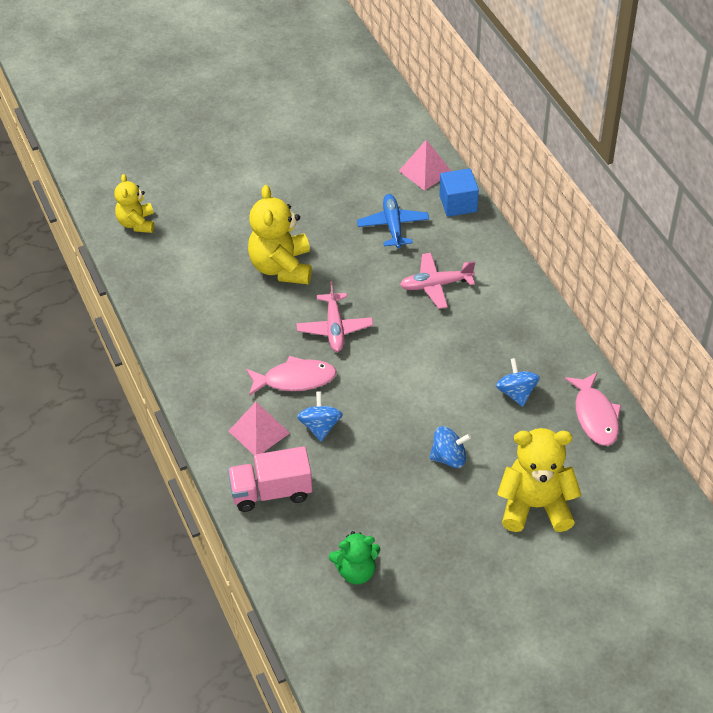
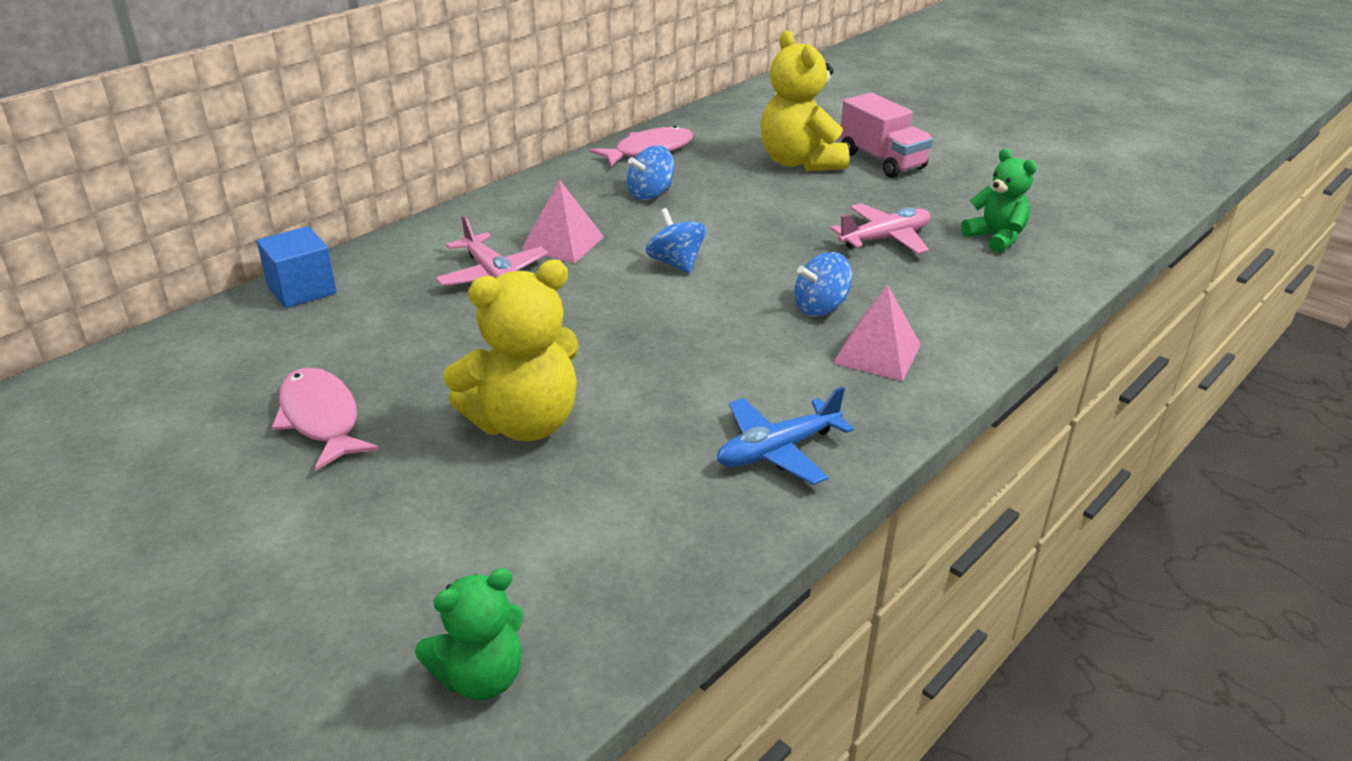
camera: 115 degrees left, 15 degrees down
yellow teddy bear [114,174,154,233] -> green teddy bear [415,568,524,700]
pink truck [228,446,312,512] -> pink truck moved to [840,93,933,178]
pink fish [246,356,337,396] -> pink fish moved to [271,367,379,471]
pink plane [296,281,373,352] -> pink plane moved to [830,203,931,254]
blue plane [357,194,429,248] -> blue plane moved to [717,386,854,485]
pink pyramid [399,139,451,191] -> pink pyramid moved to [521,180,604,264]
blue spinning top [429,426,471,468] -> blue spinning top moved to [646,208,706,274]

